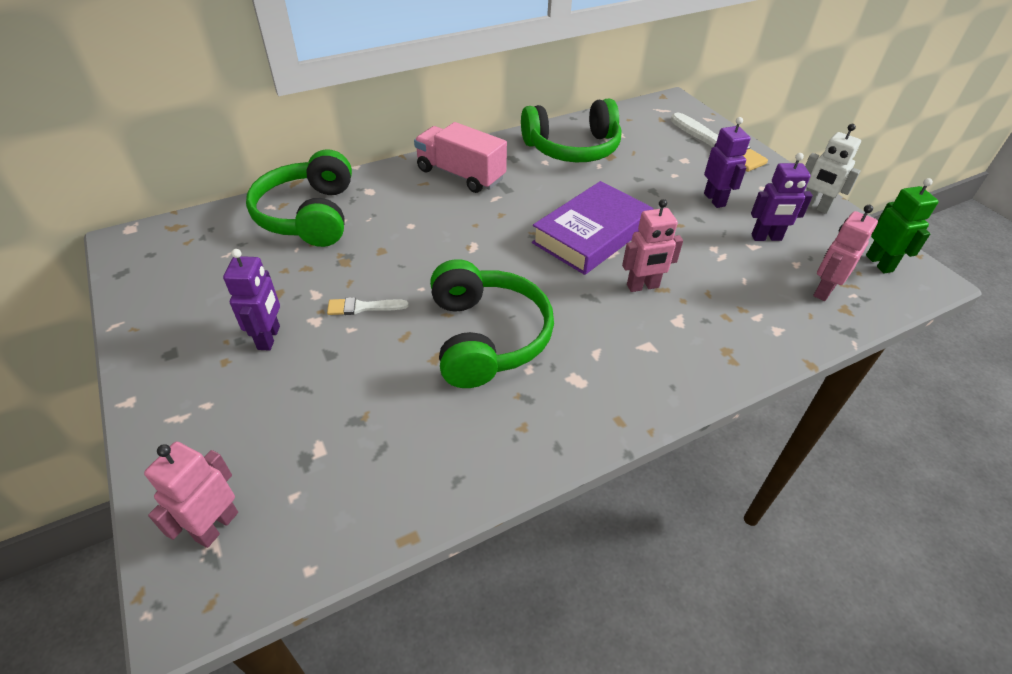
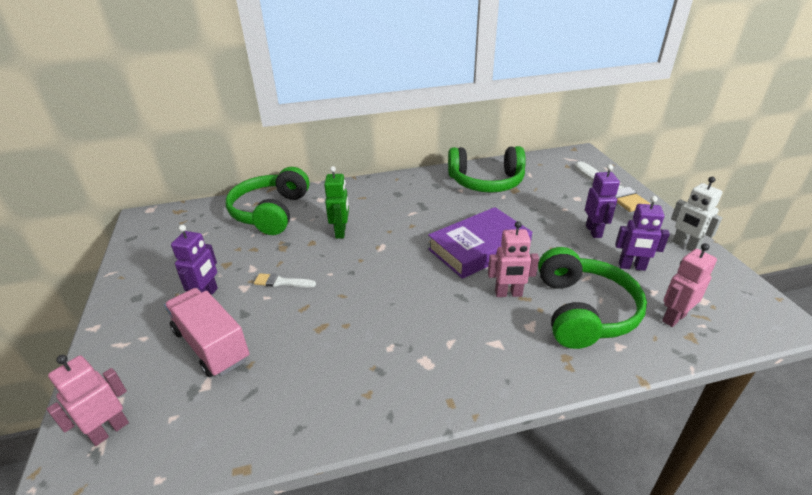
camera: 15 degrees right, 10 degrees down
pink truck [414,122,507,193] -> pink truck moved to [164,288,249,377]
green headphones [430,259,554,388] -> green headphones moved to [538,247,647,349]
green robot [866,178,939,273] -> green robot moved to [324,166,349,239]

